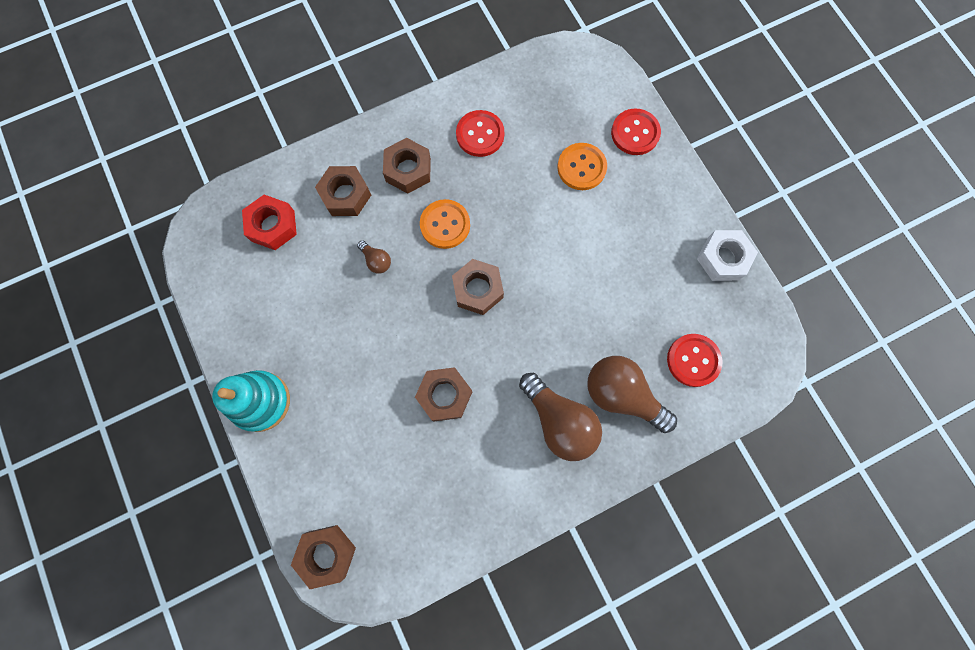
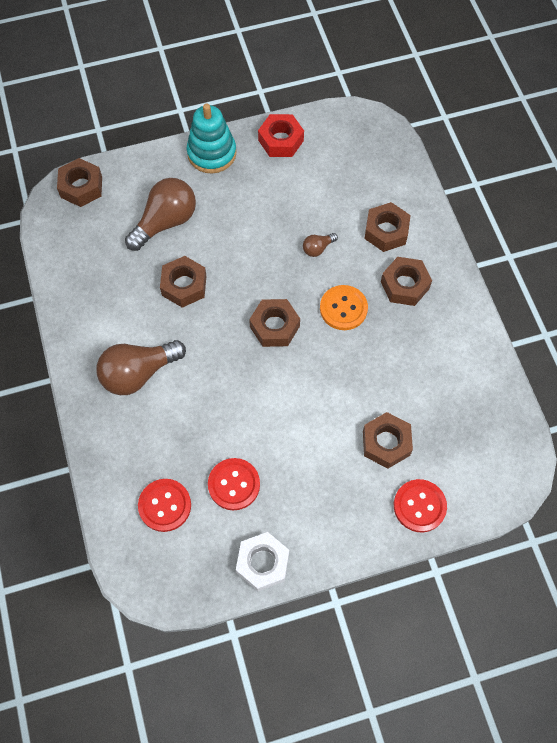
camera: 100 degrees right, 10 degrees down
red nut [242,195,297,250] -> red nut moved to [258,114,304,157]
red button [456,110,504,157] -> red button moved to [208,458,260,510]
orange button [557,143,607,190] -> brown nut [363,412,413,469]
brown light bulb [588,356,677,433] -> brown light bulb moved to [125,178,196,251]

